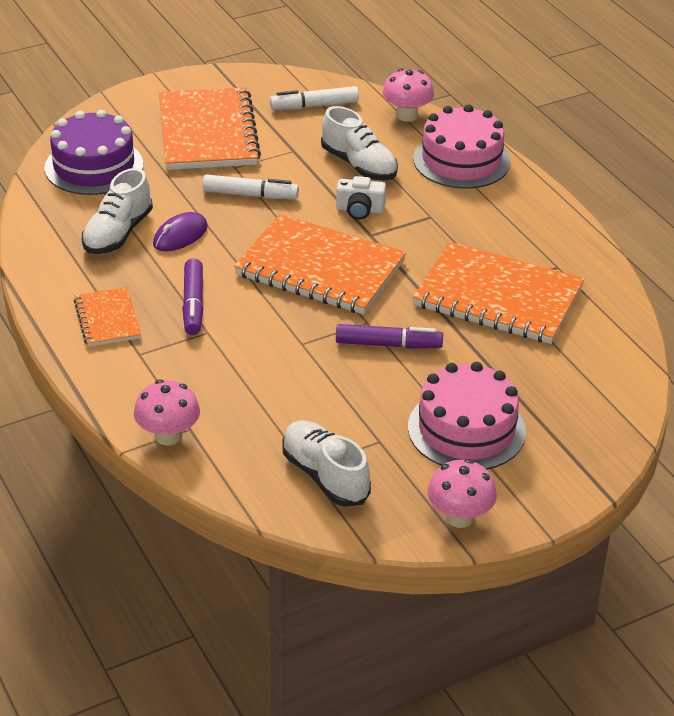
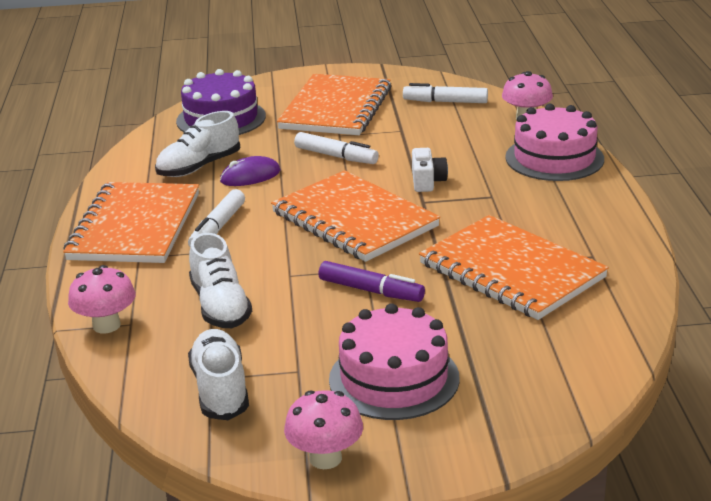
camera: 25 degrees right, 10 degrees down
orange notebook [74,287,142,347] -> orange notebook [63,182,199,263], size x1.92
purple marker [182,258,203,335] -> white marker [188,189,245,246]
white shoe [321,106,398,181] -> white shoe moved to [189,233,252,328]
white camera [336,176,386,220] -> white camera turned 120 degrees counterclockwise [412,148,448,192]

